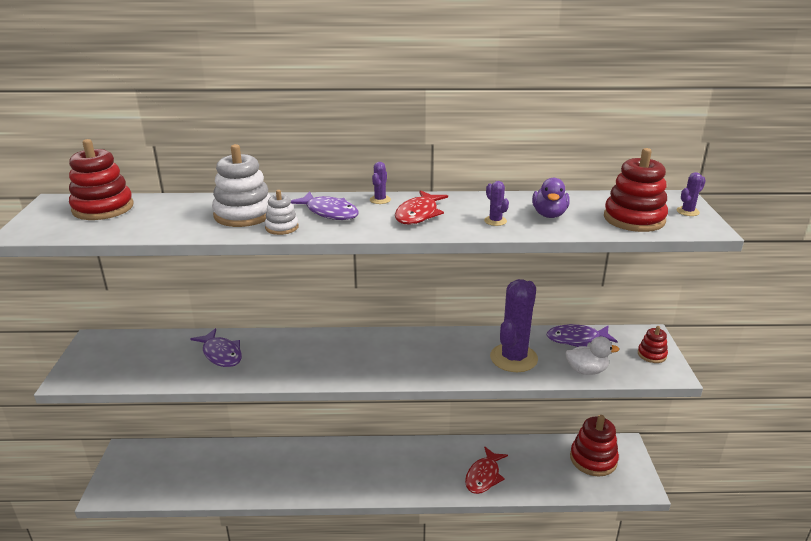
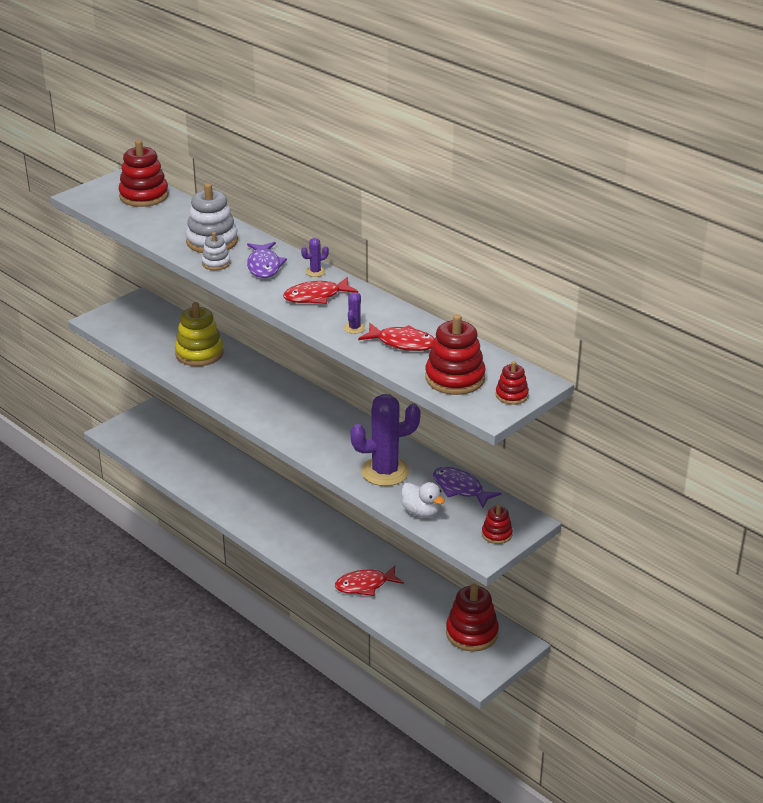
camera: 45 degrees right, 5 degrees up
purple fish [190,328,242,367] -> yellow stacking toy [175,302,224,366]
purple duck [532,178,570,218] -> red fish [358,323,434,351]
purple cactus [676,172,706,216] -> red stacking toy [496,361,529,405]

